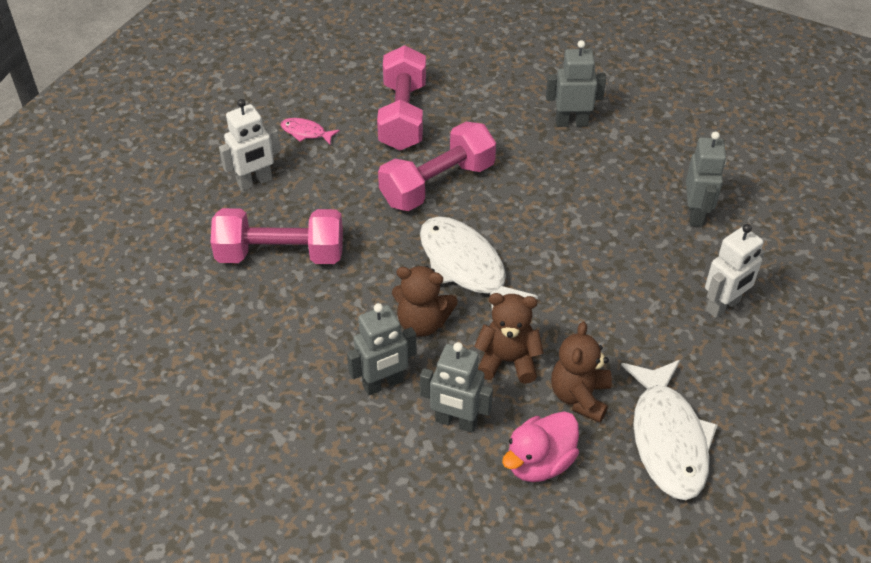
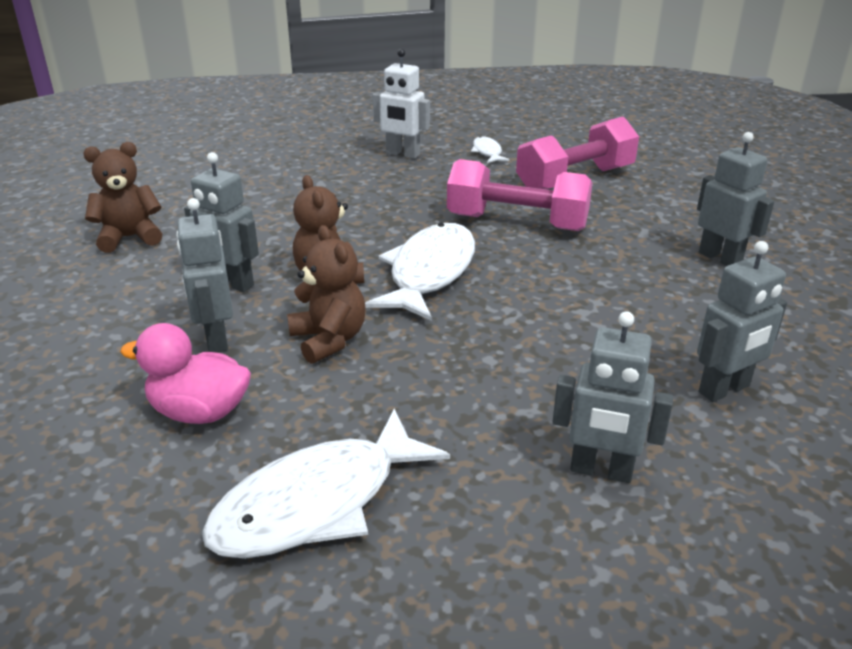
camera: 55 degrees right, 15 degrees down
pink dumbbell [211,208,343,264] -> none
pink fish [281,118,340,144] -> white fish [471,136,510,163]
brown teddy bear [551,322,612,423] -> brown teddy bear moved to [83,142,162,253]
white robot [705,224,765,318] -> grey robot [553,311,673,483]

